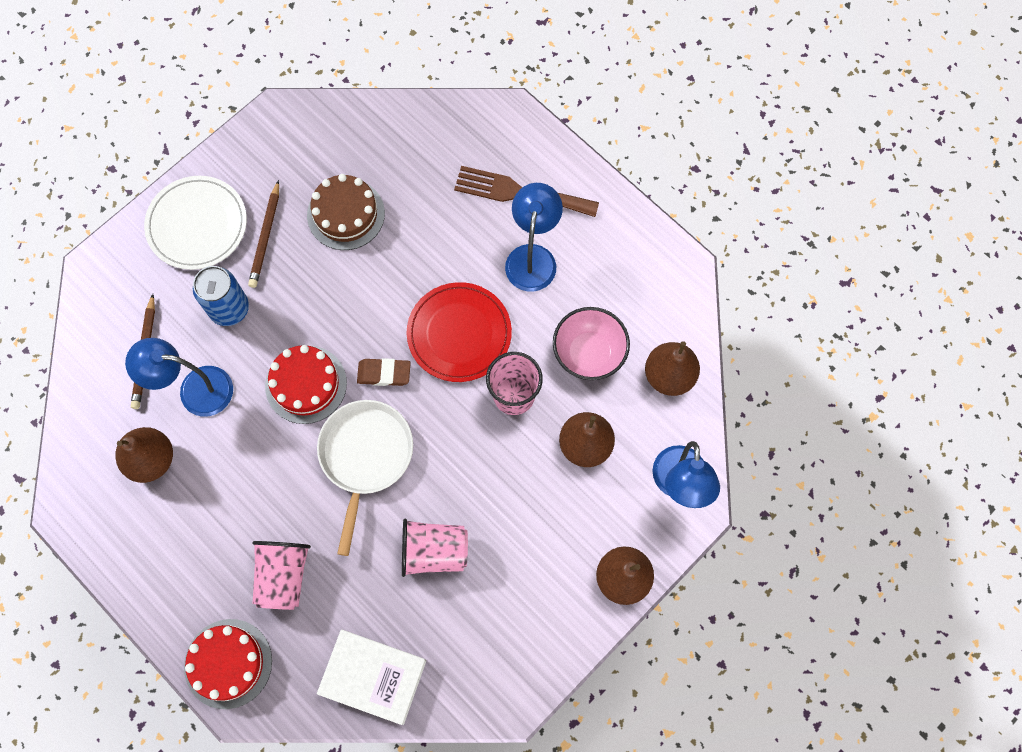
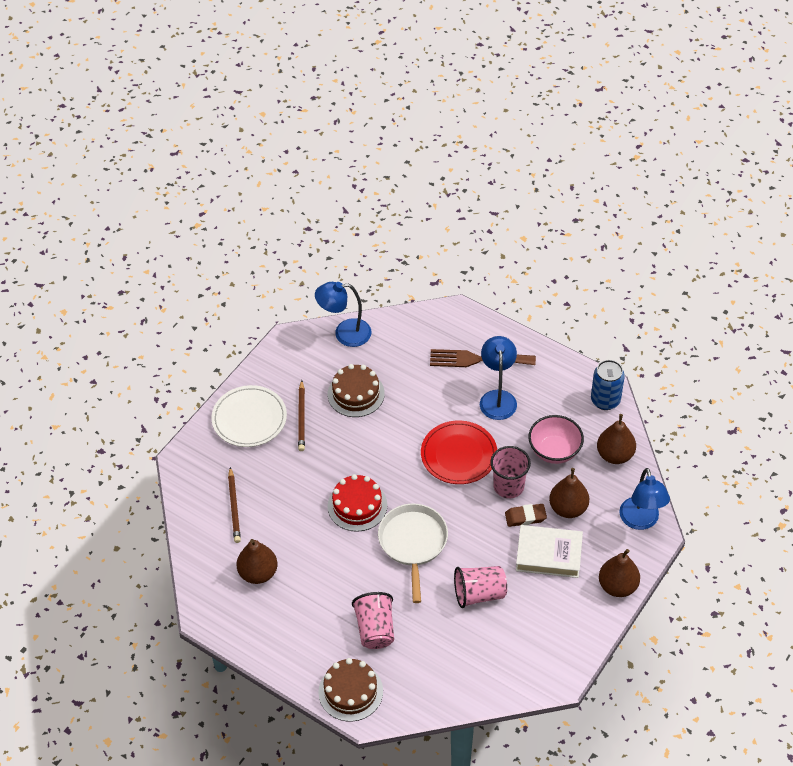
camera: 10 degrees left, 20 degrees down
blue lamp [125,338,233,417] -> blue lamp moved to [315,282,372,347]
red cake [184,619,272,709] -> brown cake [318,658,383,722]
blue can [193,266,249,326] -> blue can moved to [591,360,625,410]
white book [317,630,426,725] -> white book moved to [516,525,583,578]
brown eraser [357,358,411,386] -> brown eraser moved to [505,504,547,527]

